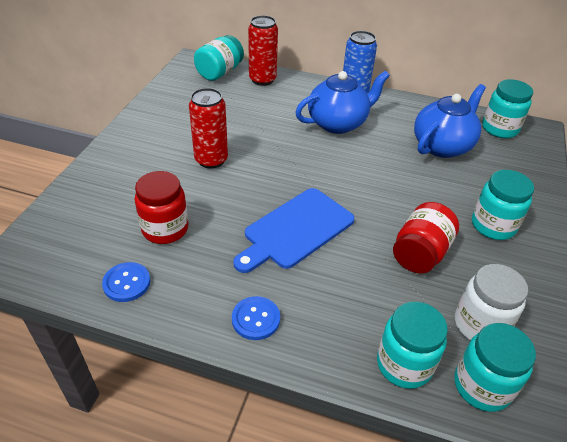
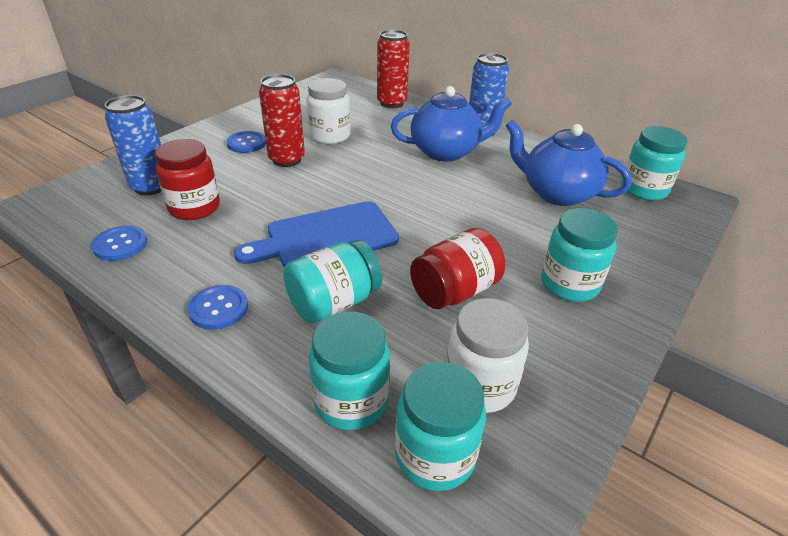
camera: 20 degrees right, 5 degrees down
turquoise jar [194,35,244,81] -> turquoise jar moved to [283,240,382,323]
blue teapot [414,84,486,158] -> blue teapot turned 120 degrees counterclockwise [505,120,631,206]
none -> blue can [105,95,161,195]
none -> blue button [226,131,266,153]
none -> white jar [306,78,351,144]

